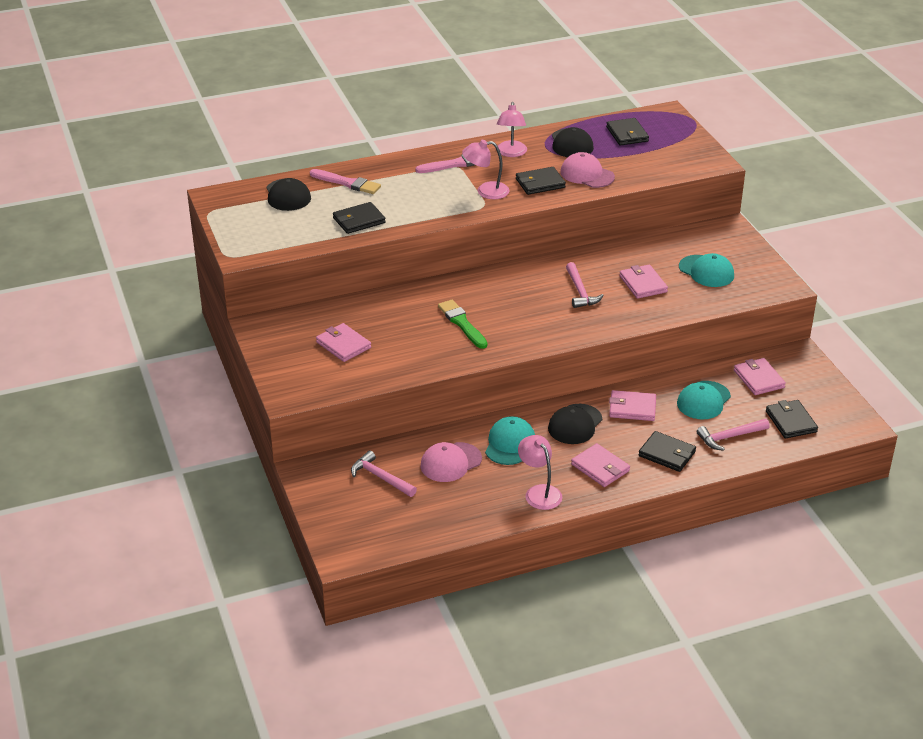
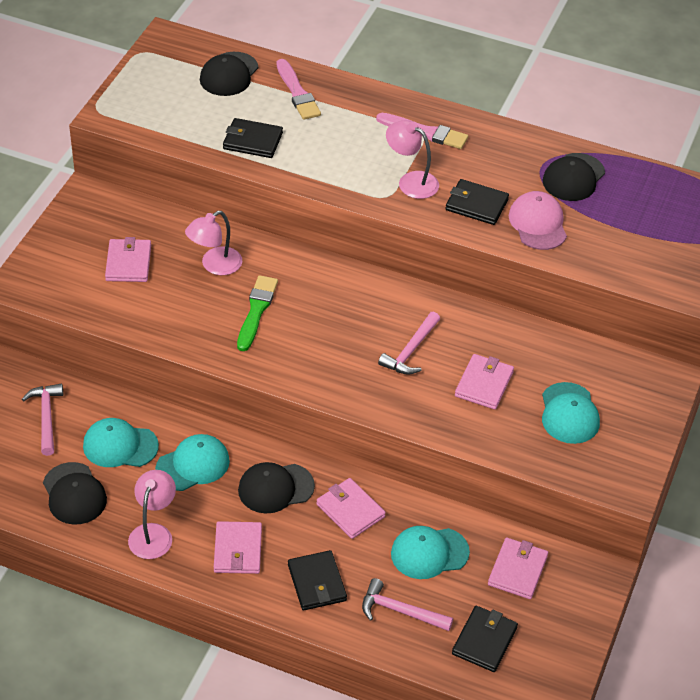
camera: 40 degrees right, 10 degrees up
pink cap [420,442,482,482] -> turquoise cap [83,418,159,467]
pink lamp [497,102,527,157] -> pink lamp moved to [185,211,242,275]
black wallet [606,118,649,146] -> none
none -> black cap [43,462,107,524]

